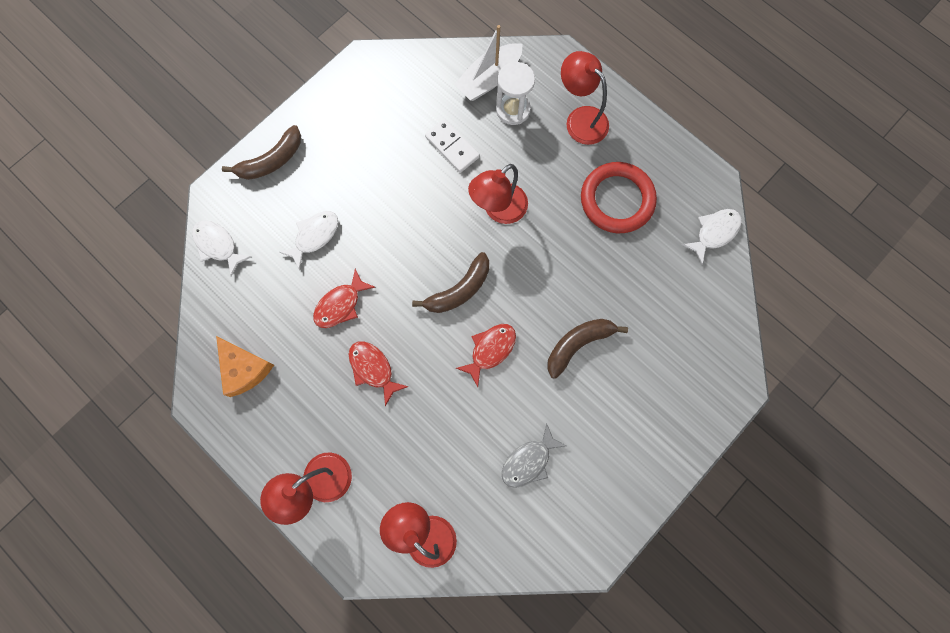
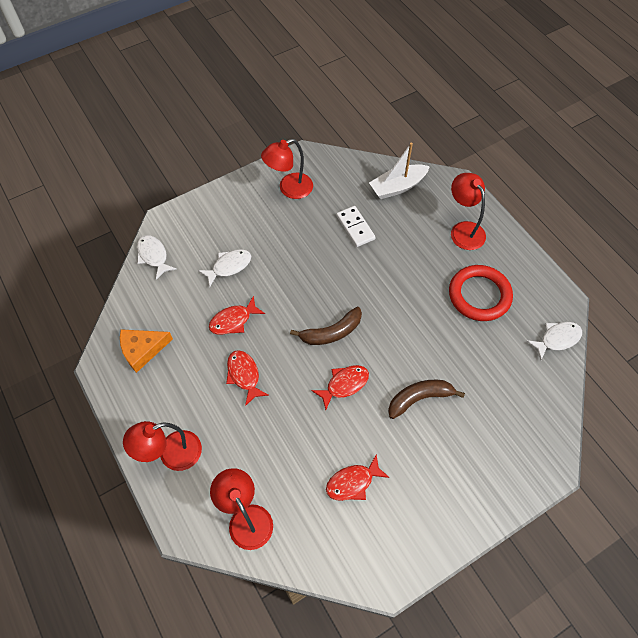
camera: 15 degrees right, 15 degrees down
orange cheese [216,336,274,397] -> orange cheese turned 90 degrees clockwise [120,329,173,373]
brown banana [222,125,301,180] -> none
red lamp [468,164,528,224] -> red lamp moved to [261,139,313,199]
white hourglass [496,62,535,125] -> none
grey fish [502,423,567,488] -> red fish [326,454,390,501]

